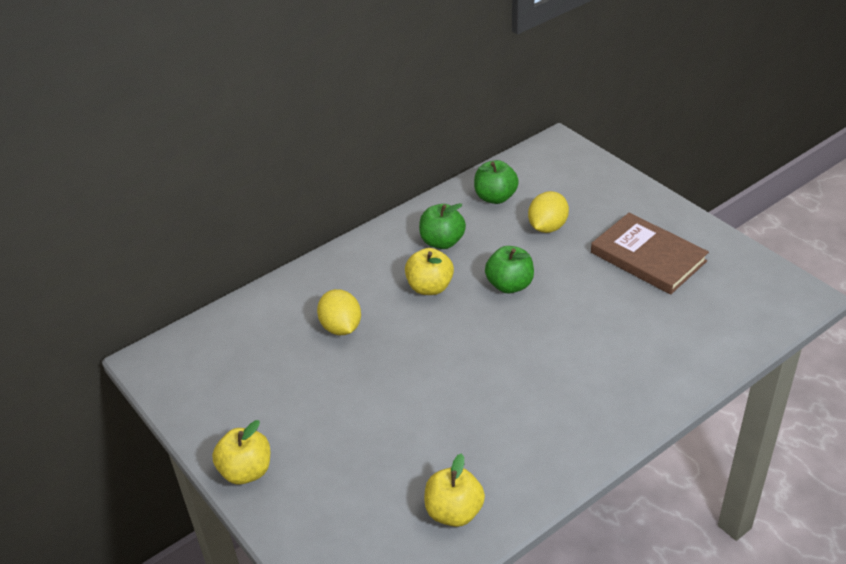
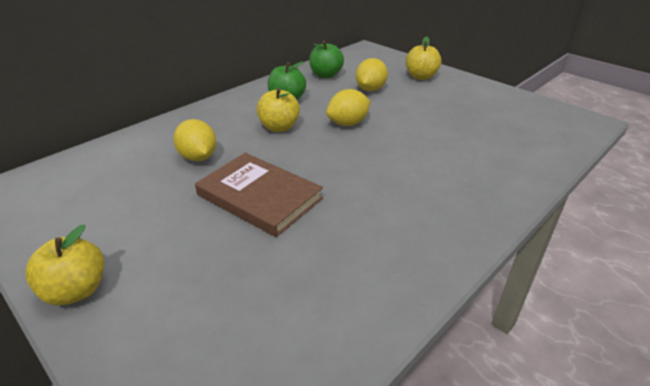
camera: 10 degrees left, 5 degrees down
yellow apple [425,454,485,527] -> yellow apple moved to [405,36,441,80]
green apple [485,246,534,293] -> yellow lemon [326,89,370,126]
brown book [591,213,709,295] -> brown book moved to [195,153,323,237]

